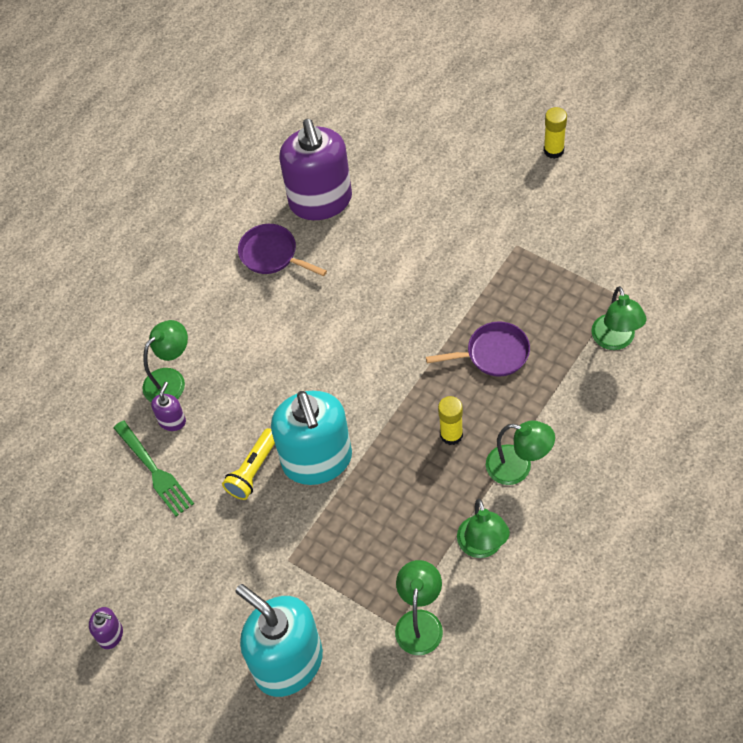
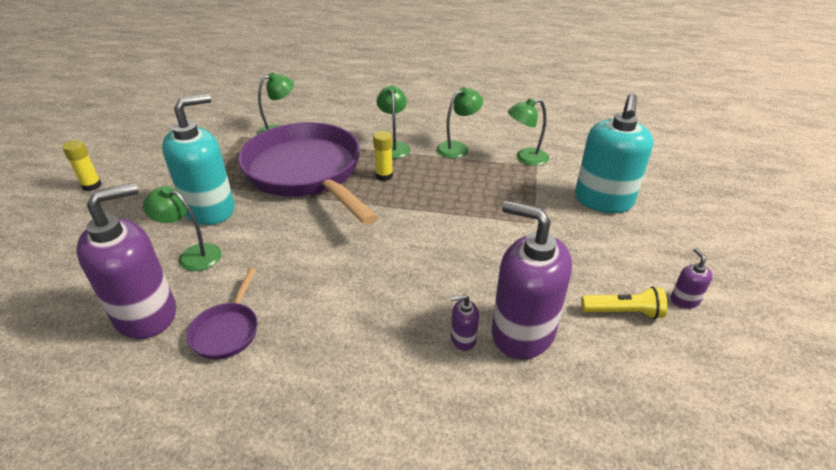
camera: 120 degrees left, 20 degrees down
green fork [113,420,194,516] -> purple soap dispenser [492,201,572,359]
green lamp [142,320,188,402] -> green lamp moved to [143,186,221,271]
yellow flashlight [222,428,275,500] -> yellow flashlight moved to [581,286,667,319]
turquoise soap dispenser [271,391,352,485] -> turquoise soap dispenser moved to [162,94,235,225]
purple pan [426,322,530,377] -> purple pan [238,122,378,225], size x2.48

